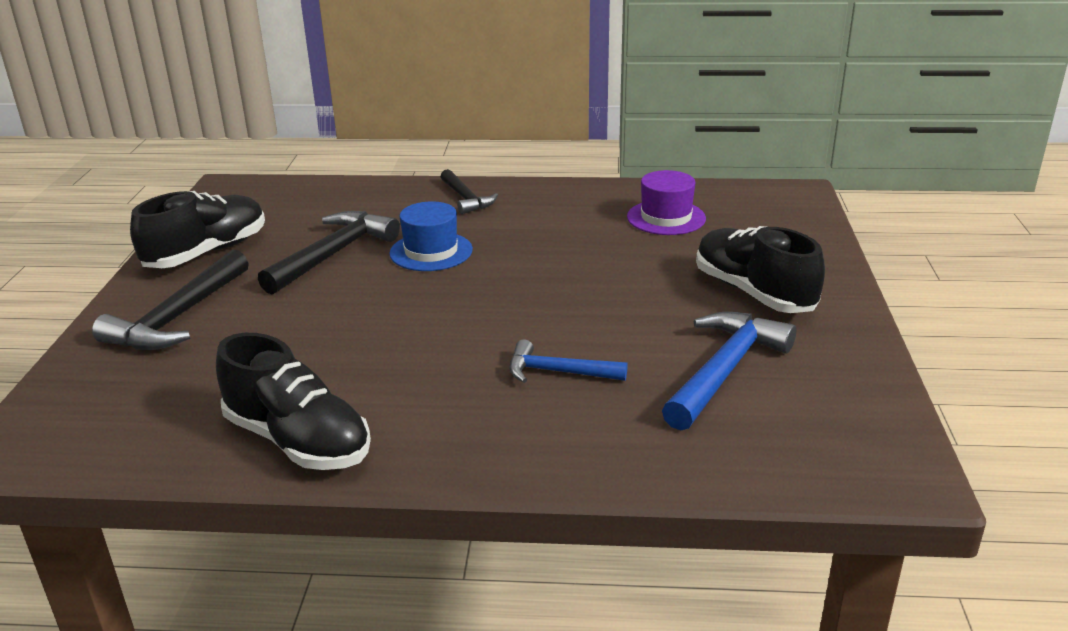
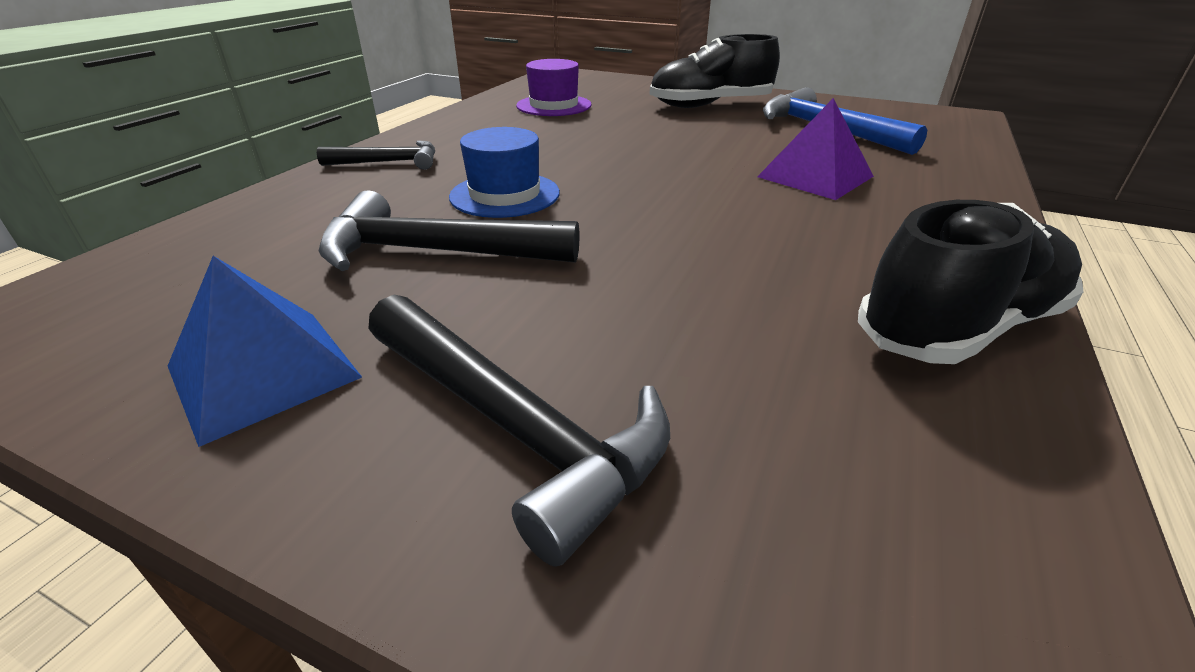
camera: 70 degrees left, 5 degrees up
black shoe [130,191,265,268] -> blue pyramid [168,256,362,447]
black hammer [258,211,400,295] -> black hammer turned 45 degrees counterclockwise [319,190,580,271]
blue hammer [509,339,628,383] -> purple pyramid [757,98,874,200]

